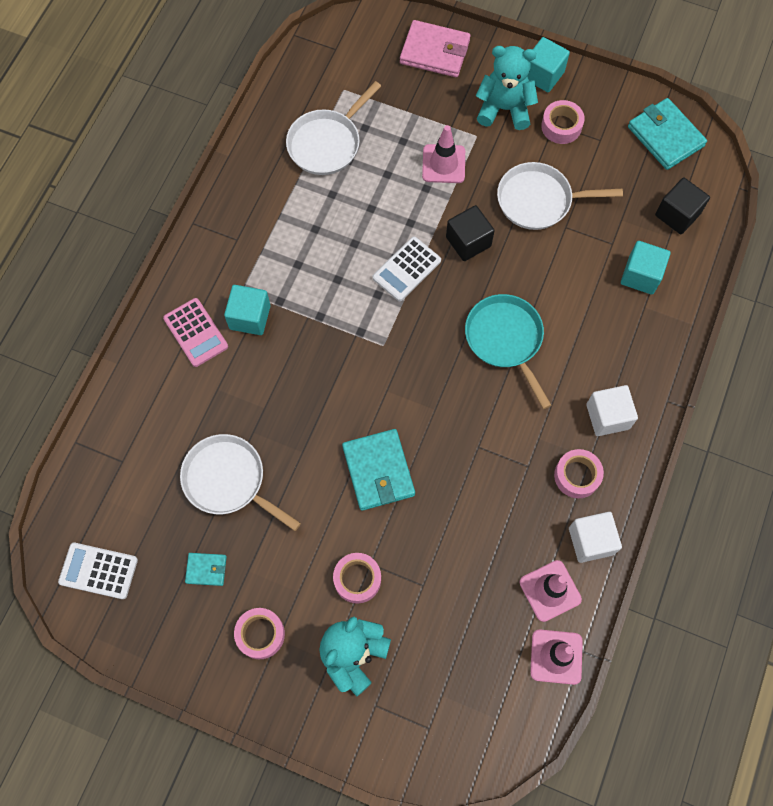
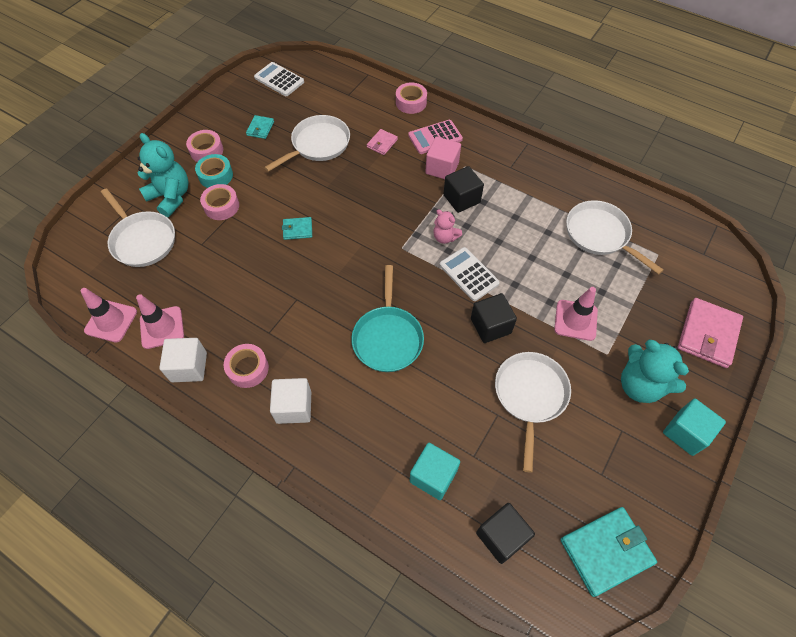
camera: 100 degrees right, 10 degrees down
white calculator [58,543,138,599] -> white calculator turned 75 degrees counterclockwise [254,62,304,96]
turquoise cube [224,285,271,335] -> pink cube [425,137,461,179]
turquoise wallet [342,429,415,511] -> turquoise wallet [282,217,312,240], size x0.52
turquoise pan [465,294,551,409] -> turquoise pan turned 105 degrees clockwise [351,265,424,372]
turquoise teddy bear [476,46,538,130] -> turquoise teddy bear turned 120 degrees clockwise [621,340,689,403]
pink tape [541,100,585,144] -> pink tape moved to [396,82,427,114]
none -> white pan [101,188,175,267]
none -> turquoise tape [195,154,233,188]
none -> pink wallet [367,129,398,155]
none -> pink teddy bear [433,209,462,244]
none -> black cube [443,166,484,213]

